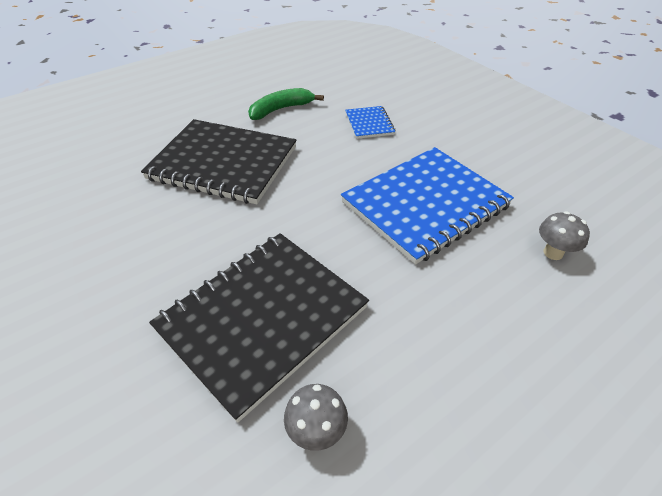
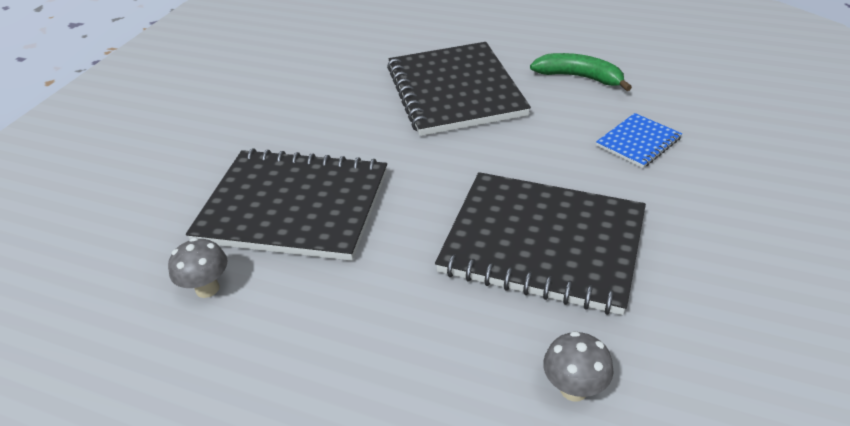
camera: 60 degrees right, 5 degrees down
blue notebook [341,147,514,265] -> black notebook [435,172,646,315]

